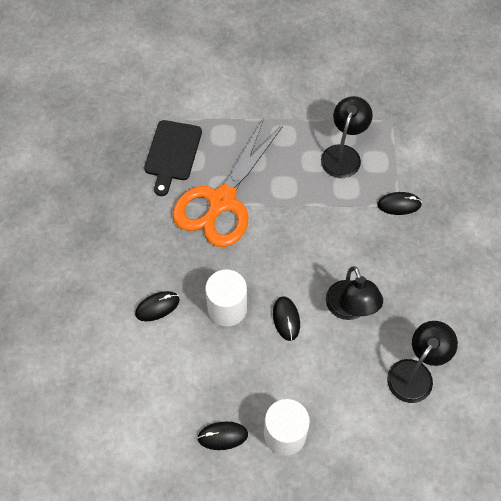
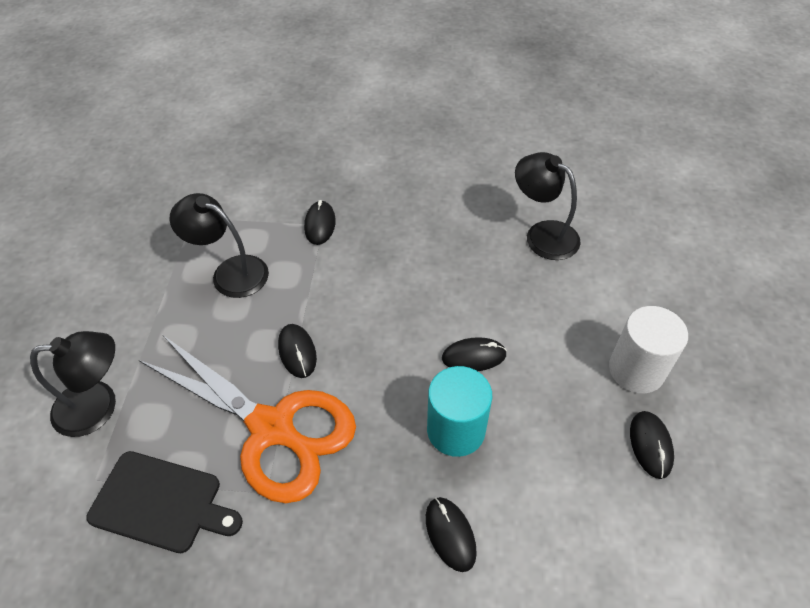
camera: 85 degrees left, 10 degrees down
white cylinder [205,270,247,326] -> turquoise cylinder [427,366,492,457]
black lamp [326,266,383,320] -> black lamp moved to [30,331,116,437]
none -> black mouse [278,324,317,378]

